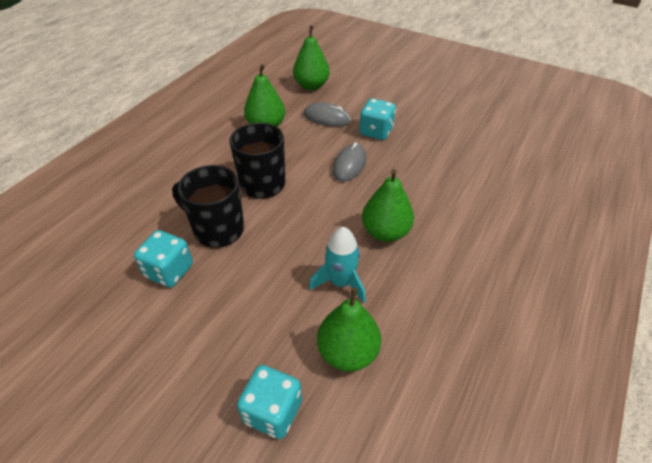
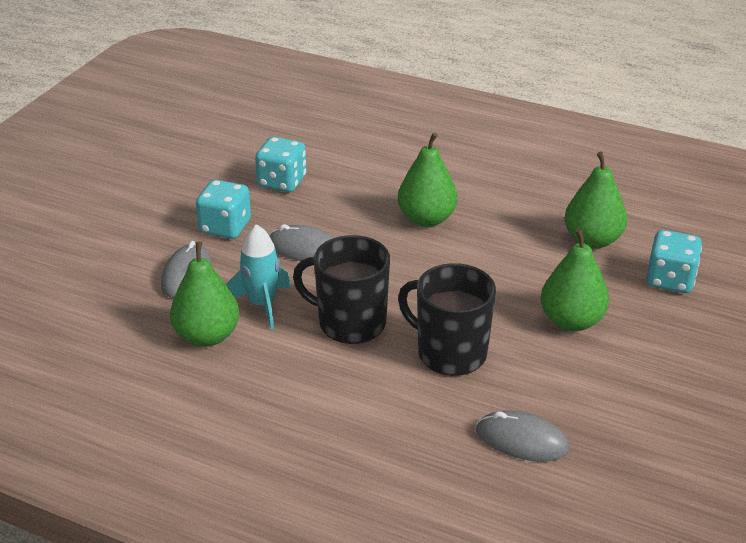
camera: 95 degrees left, 10 degrees down
turquoise dice [134,230,193,287] -> turquoise dice moved to [255,137,306,192]
black mug [172,165,244,248] -> black mug turned 105 degrees clockwise [398,263,496,376]
green pear [293,25,330,90] -> green pear moved to [541,228,609,331]
turquoise rocket [309,227,366,303] -> turquoise rocket moved to [226,224,291,329]
none -> grey mouse [476,410,569,461]

